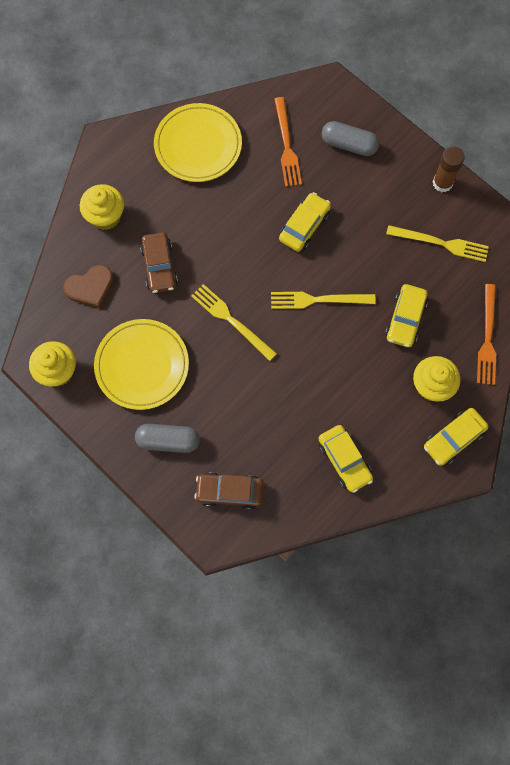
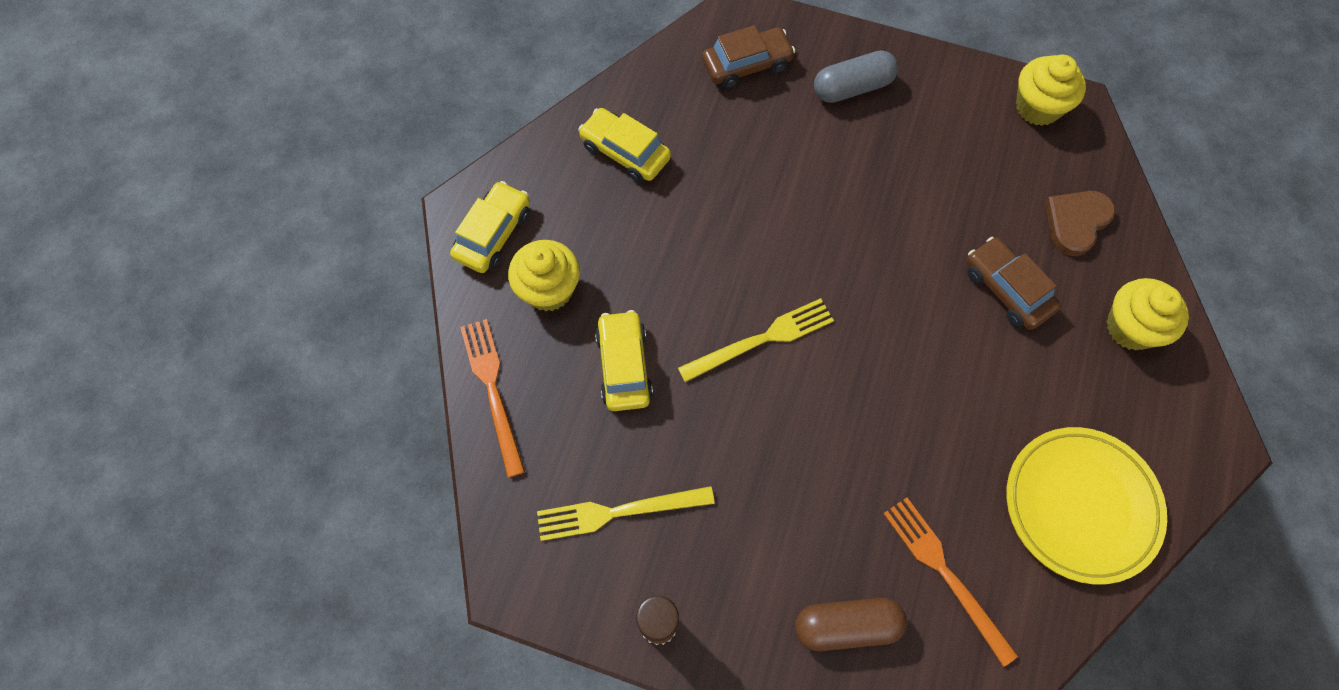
camera: 155 degrees right, 5 degrees down
yellow plate [94,319,189,410] -> none
yellow fork [191,284,277,361] -> none
yellow car [279,192,331,252] -> none
grey capsule [321,121,379,156] -> brown capsule [795,598,907,651]

